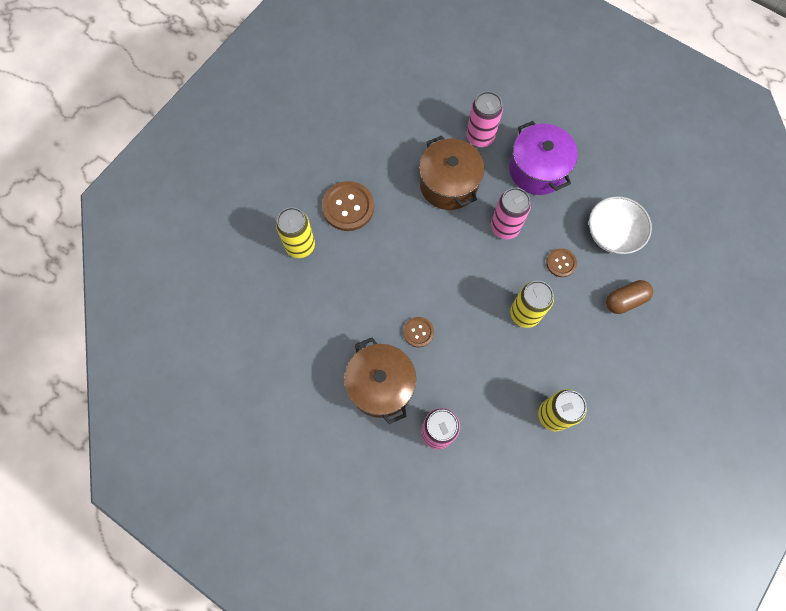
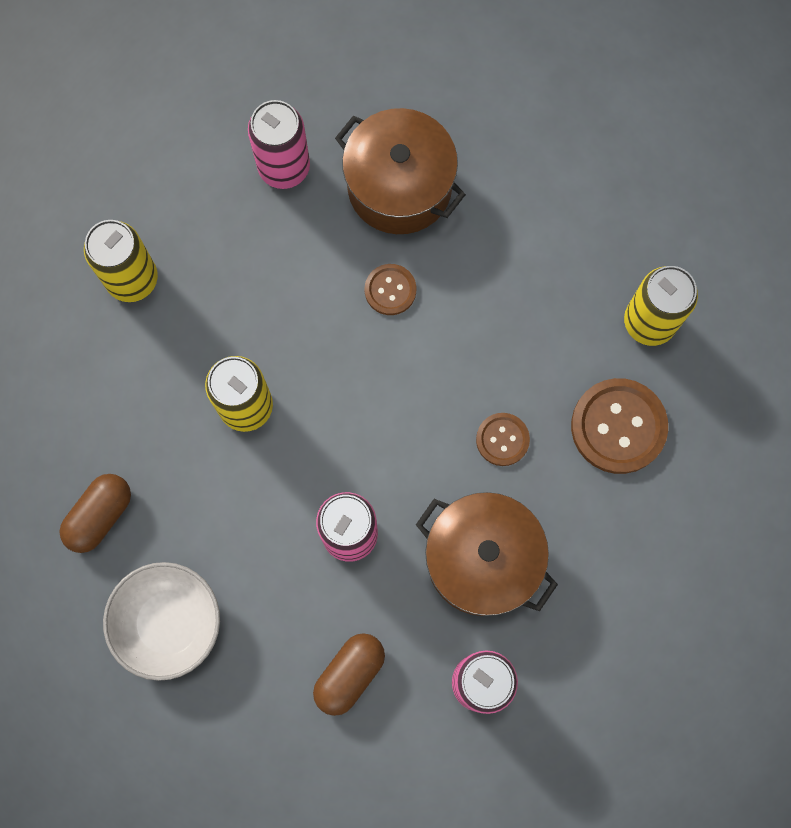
camera: 150 degrees right, 5 degrees up
purple pot [509,121,578,195] -> brown capsule [313,633,385,716]
brown button [546,248,577,277] -> brown button moved to [476,413,530,466]

